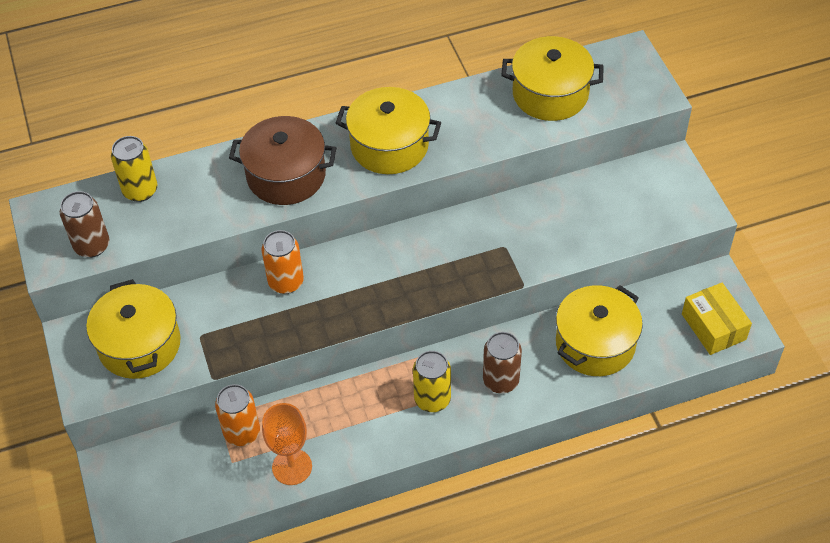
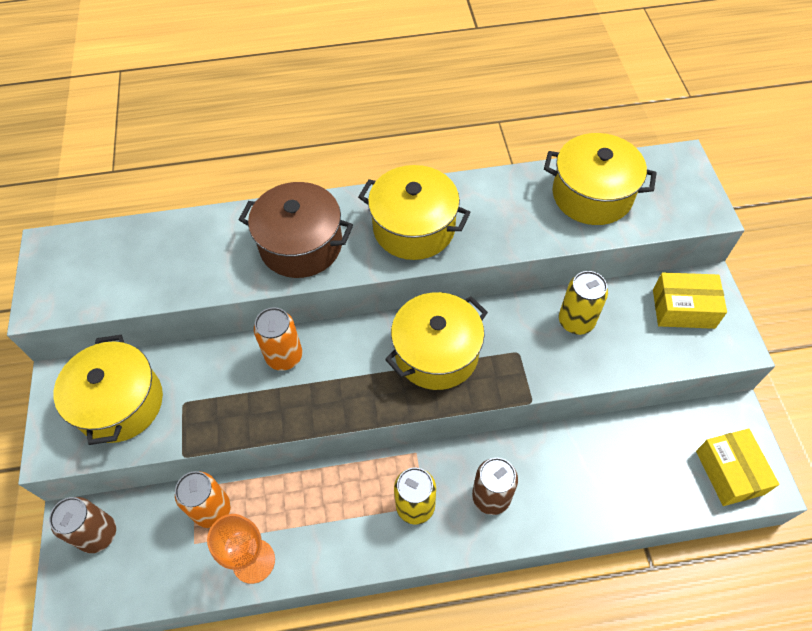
camera: 10 degrees right, 5 degrees up
brown can [60,191,109,258] -> brown can moved to [49,497,116,553]
yellow can [111,136,157,202] -> yellow can moved to [559,271,608,335]
yellow pot [556,285,643,376] -> yellow pot moved to [385,292,488,390]
none -> yellow box [653,272,727,329]

